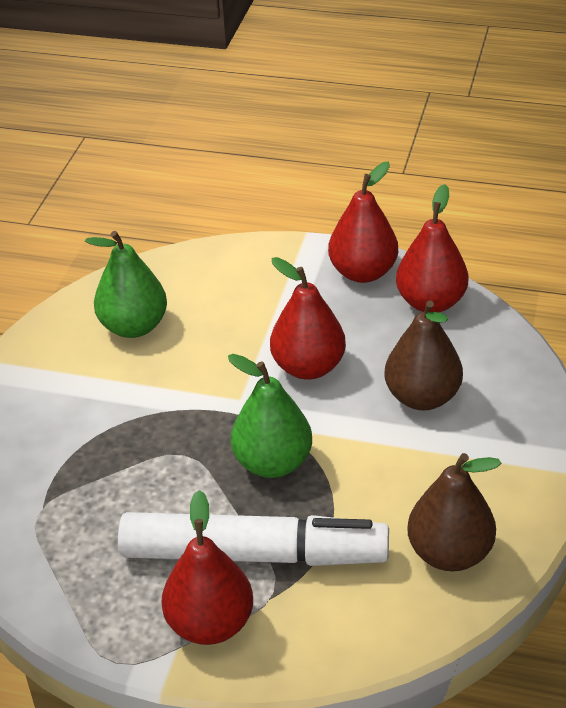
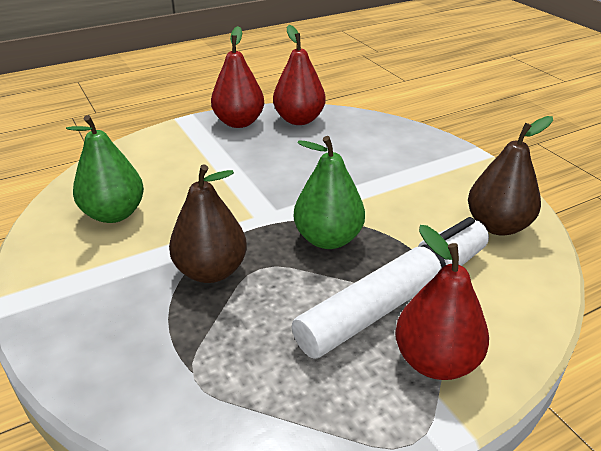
camera: 45 degrees left, 5 degrees down
red pear [270,257,346,380] -> none
brown pear [385,300,463,410] -> brown pear moved to [169,164,247,283]

